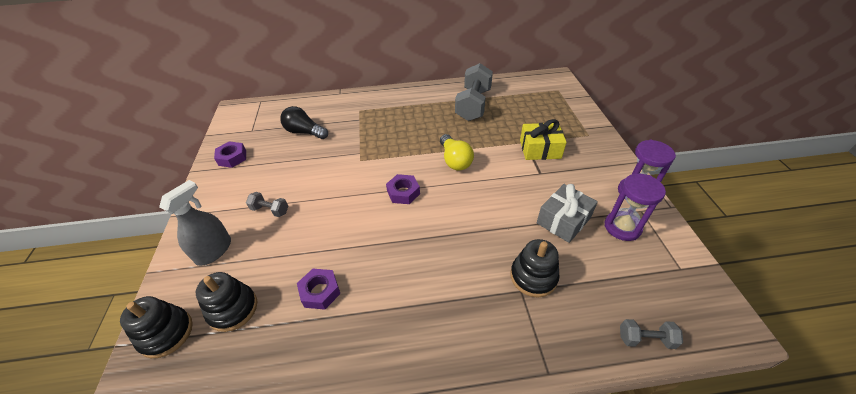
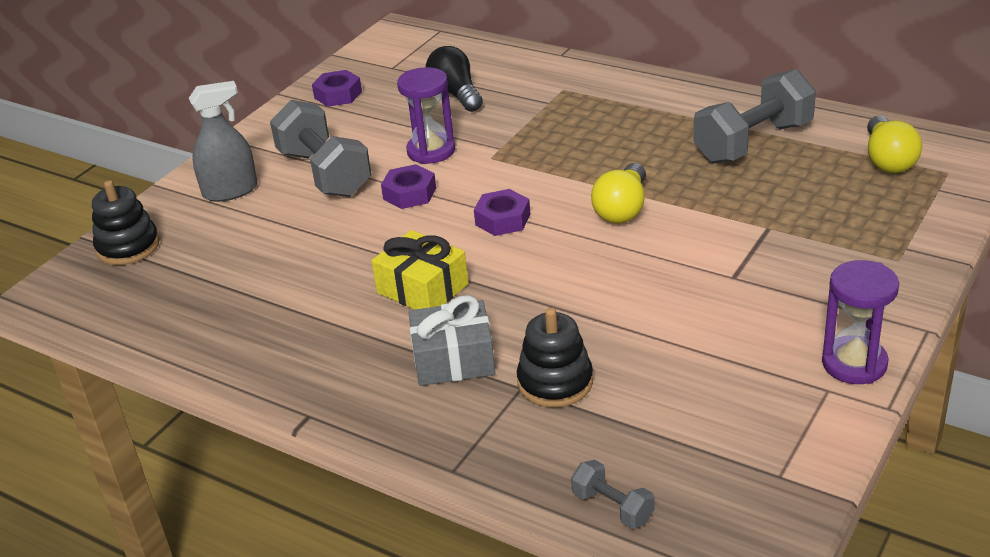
camera: 40 degrees right, 10 degrees down
black stacking toy [196,272,257,332] -> none
grey dumbbell [246,192,288,217] -> grey dumbbell [270,100,372,197], size x2.13
purple nut [297,269,340,310] -> purple nut moved to [381,164,436,209]
yellow gift [520,119,567,160] -> yellow gift moved to [372,230,468,310]
grey gift [537,184,598,243] -> grey gift moved to [408,295,495,386]
purple hourglass [605,174,666,241] -> purple hourglass moved to [397,67,455,164]
none -> yellow light bulb [867,115,922,173]

